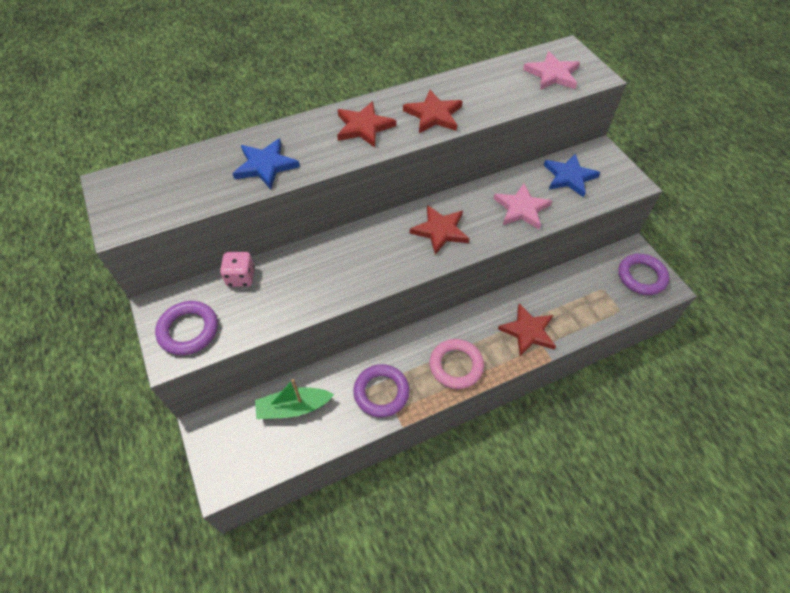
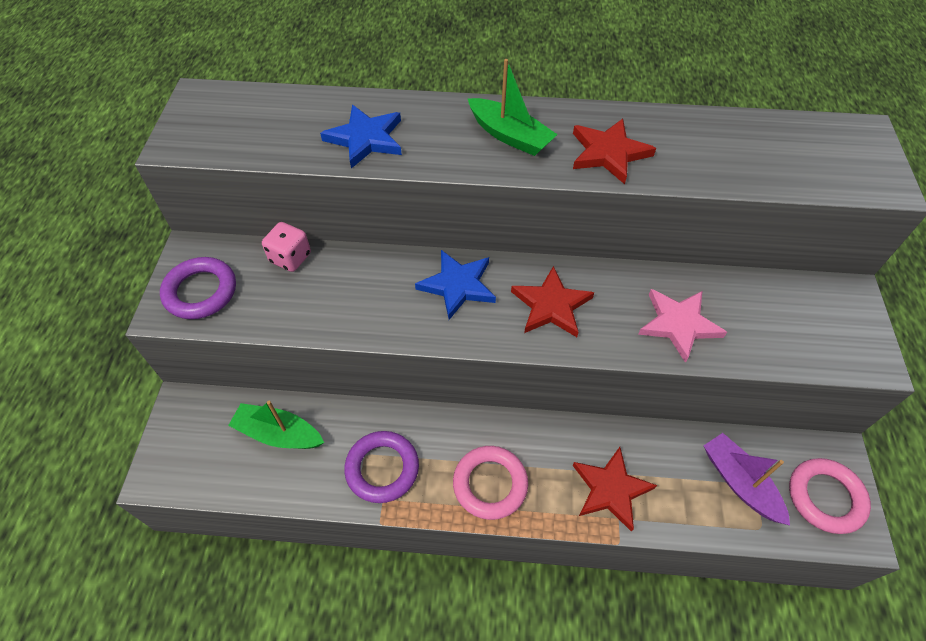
camera: 30 degrees right, 0 degrees up
red star [337,101,396,148] -> green boat [467,59,558,156]
pink star [523,51,580,90] -> none
blue star [544,154,601,197] -> blue star moved to [415,250,496,320]
purple ring [618,254,669,295] -> pink ring [789,458,871,534]
none -> purple boat [703,433,790,525]

